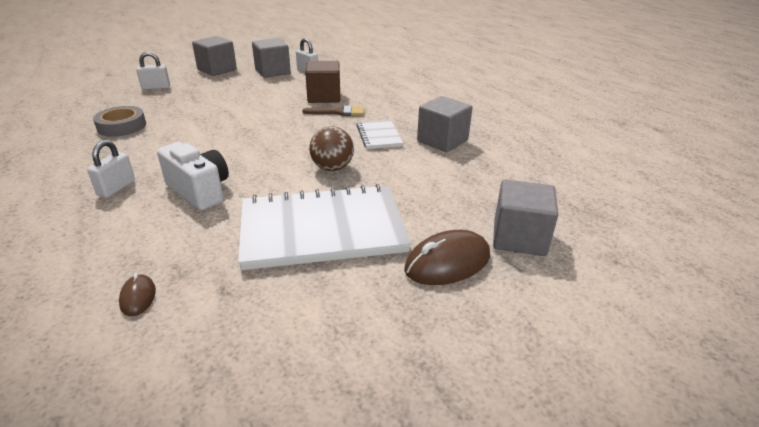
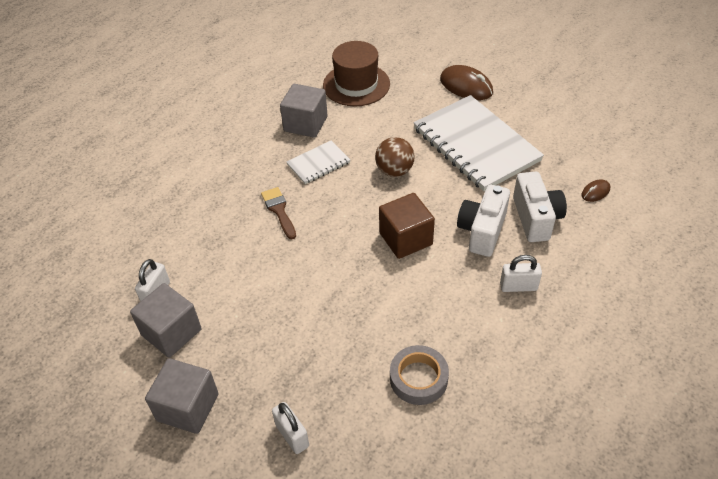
camera: 110 degrees left, 15 degrees up
brown cube [305,61,341,103] -> brown cube moved to [379,193,435,259]
grey cube [493,179,558,256] -> none
none -> brown hat [323,41,390,106]
none -> white camera [513,172,567,242]

